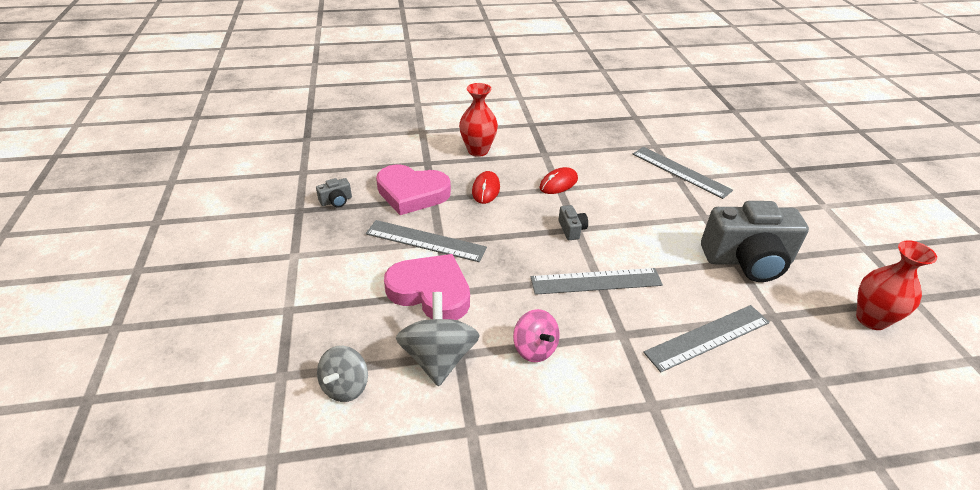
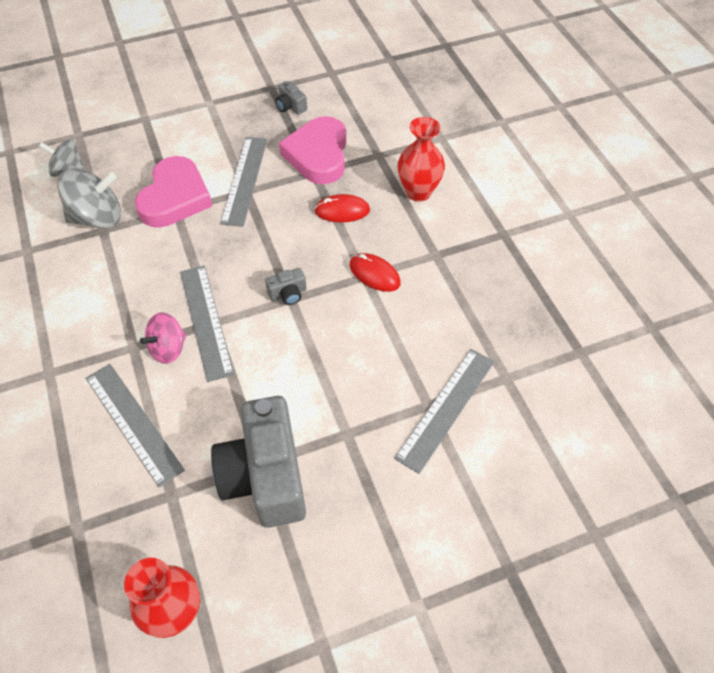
camera: 80 degrees right, 15 degrees up
pink spinning top [513,309,560,362] -> pink spinning top moved to [140,312,186,364]

